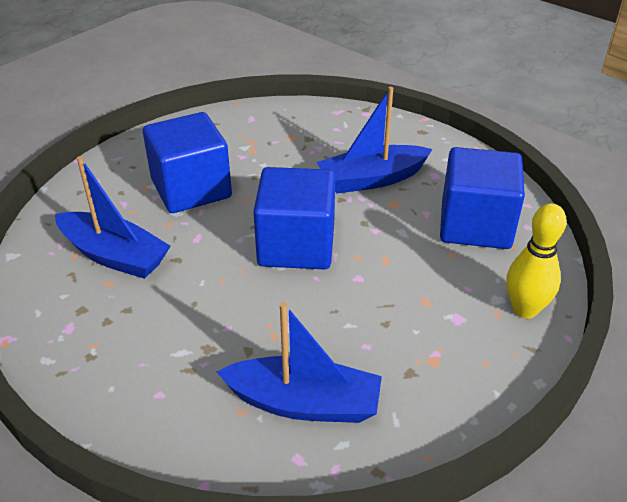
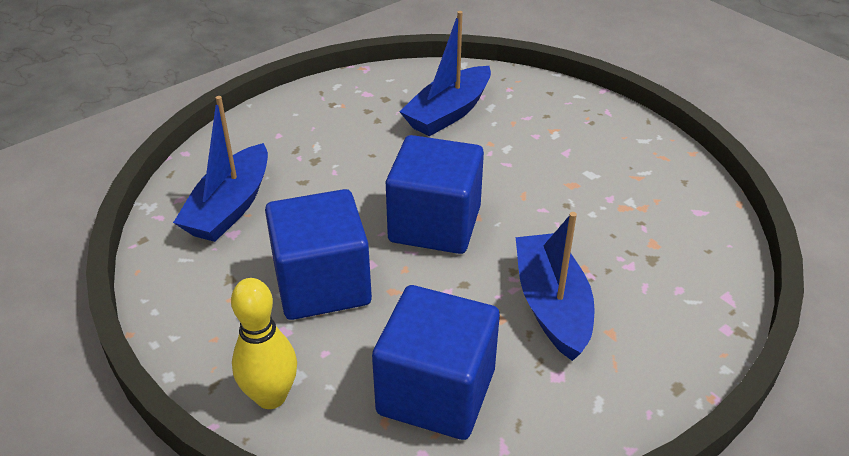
camera: 100 degrees right, 0 degrees up
blue cube [143,112,232,213] -> blue cube moved to [265,189,372,320]

